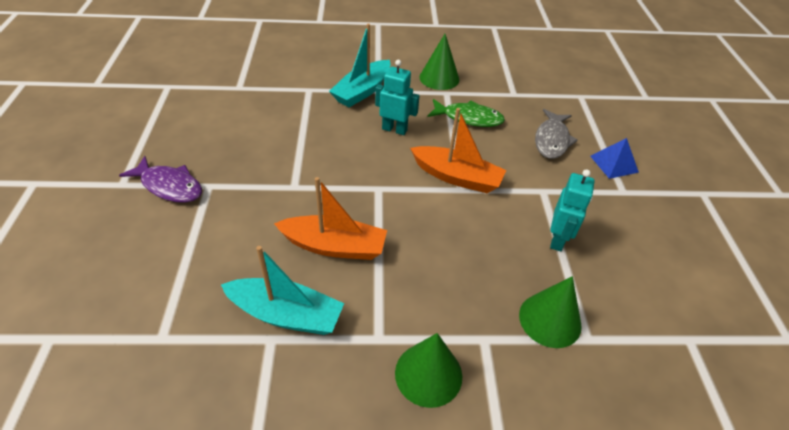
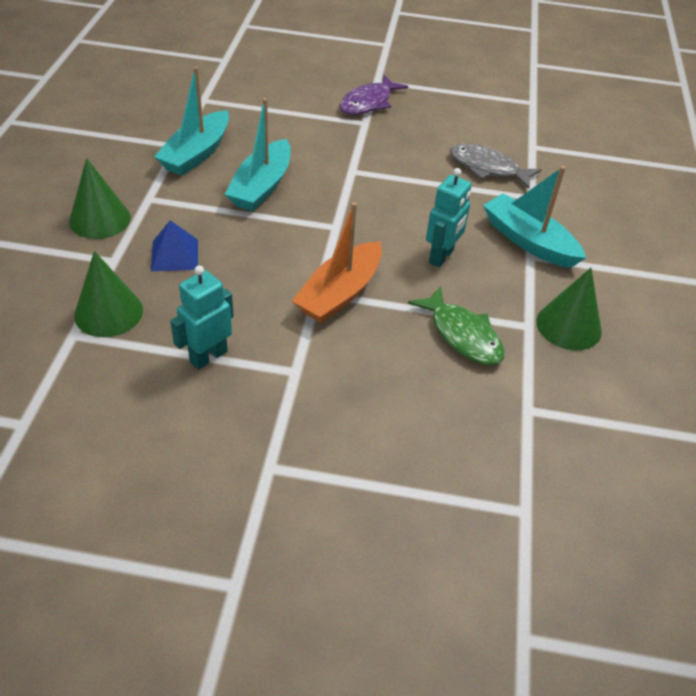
camera: 100 degrees right, 0 degrees up
orange boat [274,177,387,260] -> turquoise boat [225,98,291,211]
green fish [427,99,505,127] -> green fish turned 60 degrees counterclockwise [408,286,505,365]
grey fish [535,109,578,159] -> grey fish moved to [450,143,542,189]
turquoise robot [550,169,595,251] -> turquoise robot turned 105 degrees clockwise [170,265,234,370]
blue pyramid [590,138,639,179] -> blue pyramid moved to [151,220,198,271]

